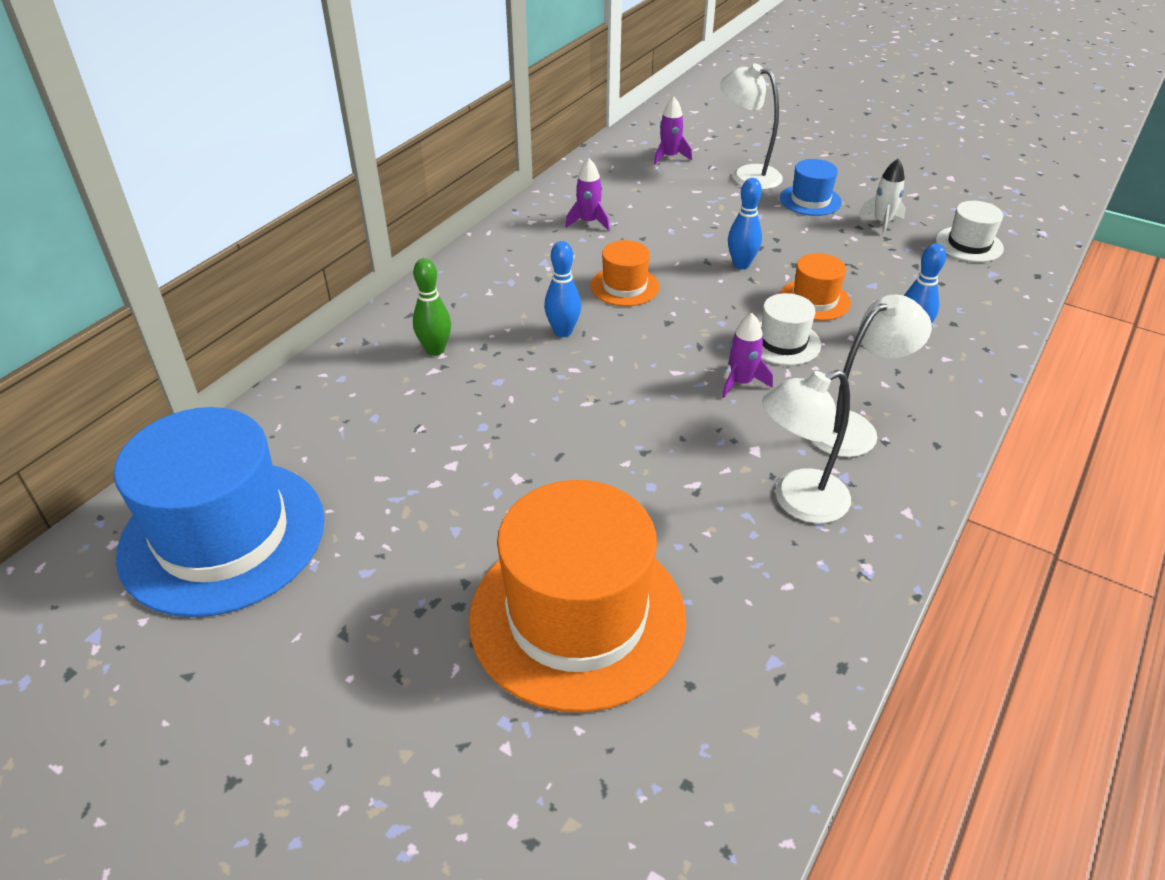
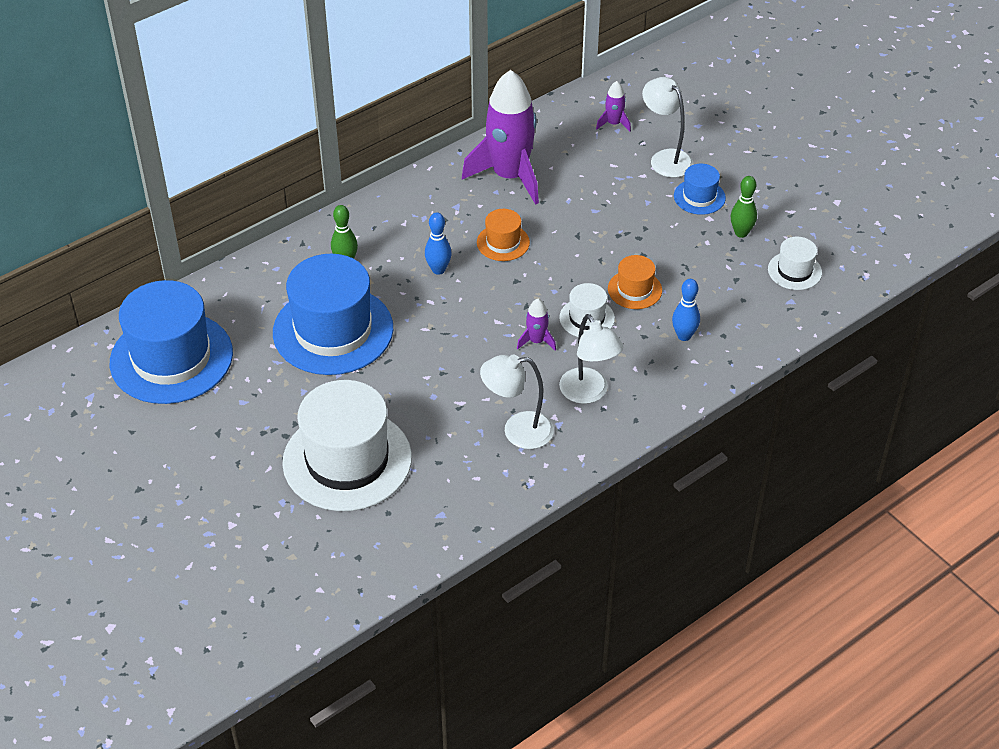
camera: 20 degrees right, 5 degrees up
orange hat [469,480,686,712] -> white hat [282,380,412,511]
purple rocket [565,158,610,231] -> purple rocket [462,70,539,205], size x2.38
blue bowling pin [728,178,762,269] -> none
white lamp [812,295,932,457] -> white lamp turned 75 degrees clockwise [559,314,623,404]
white rocket [859,159,906,236] -> green bowling pin [731,176,757,238]
none -> blue hat [273,254,393,375]

